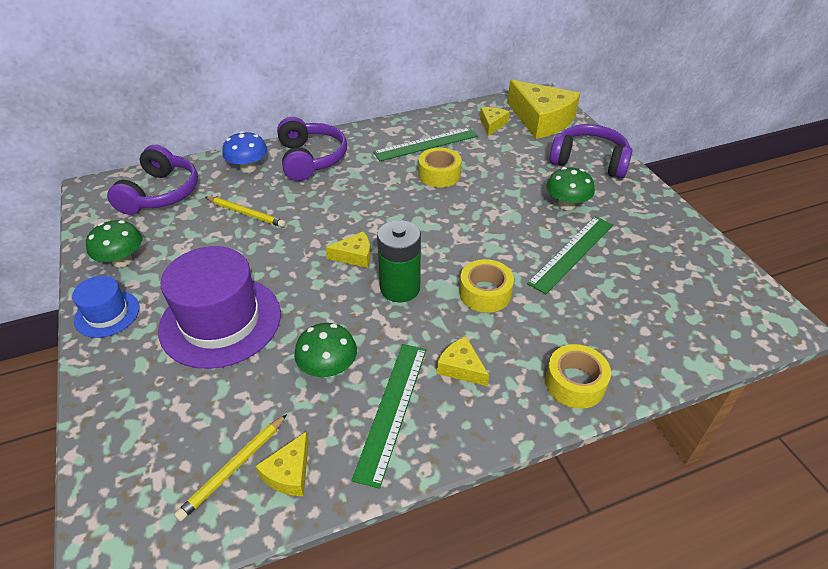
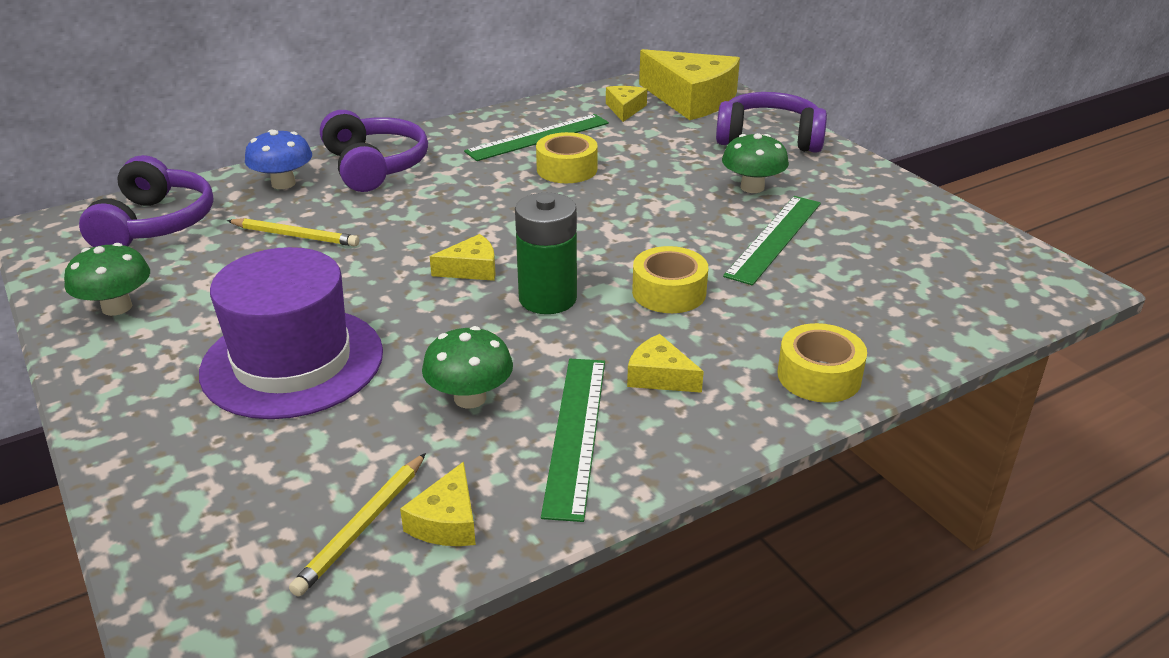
camera: 10 degrees left, 10 degrees down
blue hat [72,276,140,338] -> none

